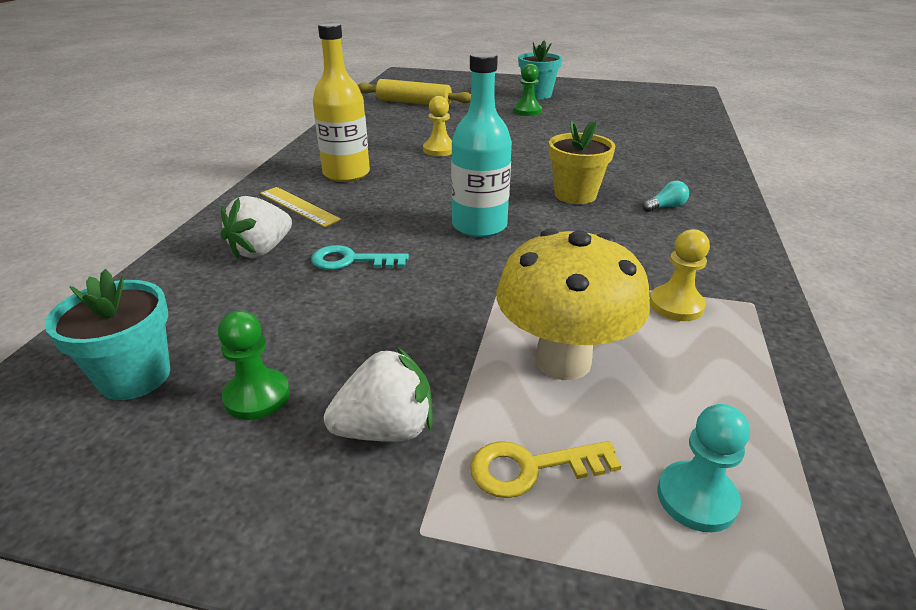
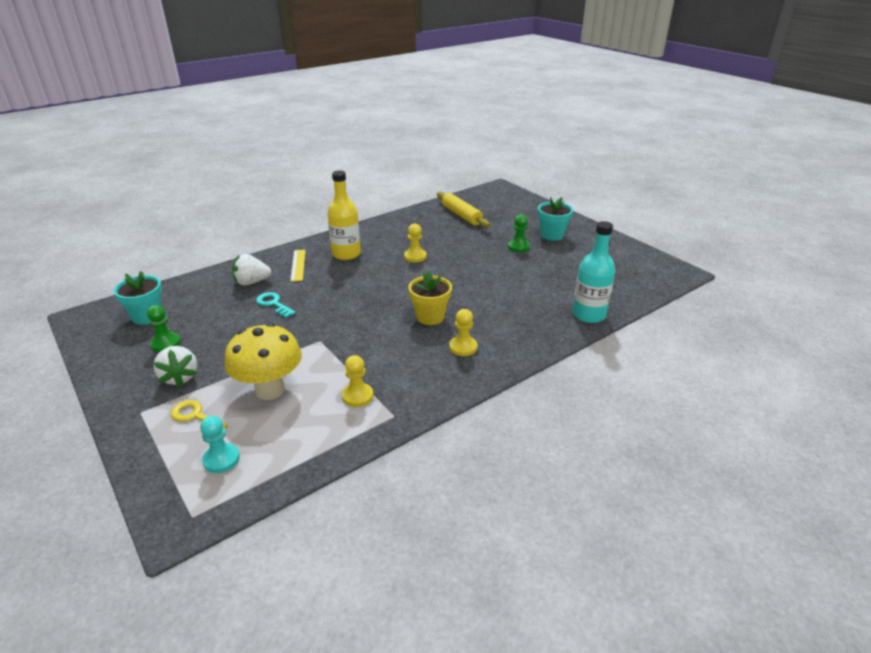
camera: 40 degrees right, 0 degrees up
white strawberry [324,347,432,442] -> white strawberry turned 45 degrees clockwise [154,346,197,387]
turquoise bottle [451,51,512,237] -> turquoise bottle moved to [572,221,615,323]
turquoise light bulb [643,181,689,212] -> yellow pawn [449,309,477,356]

